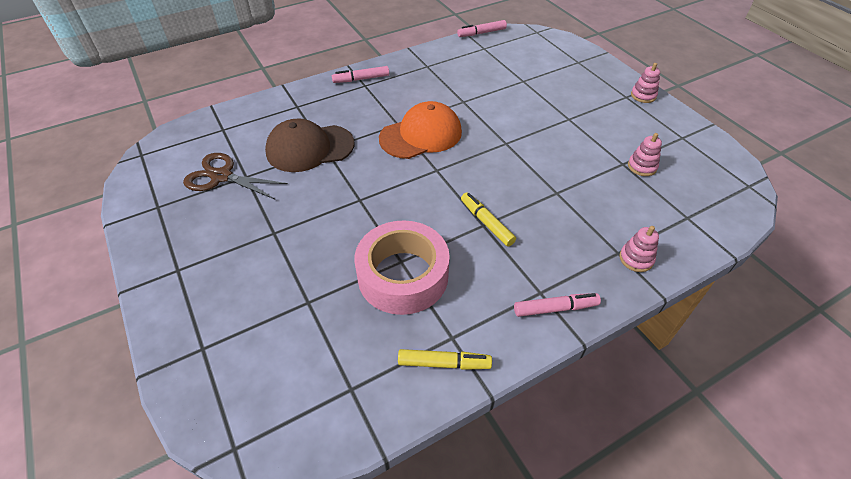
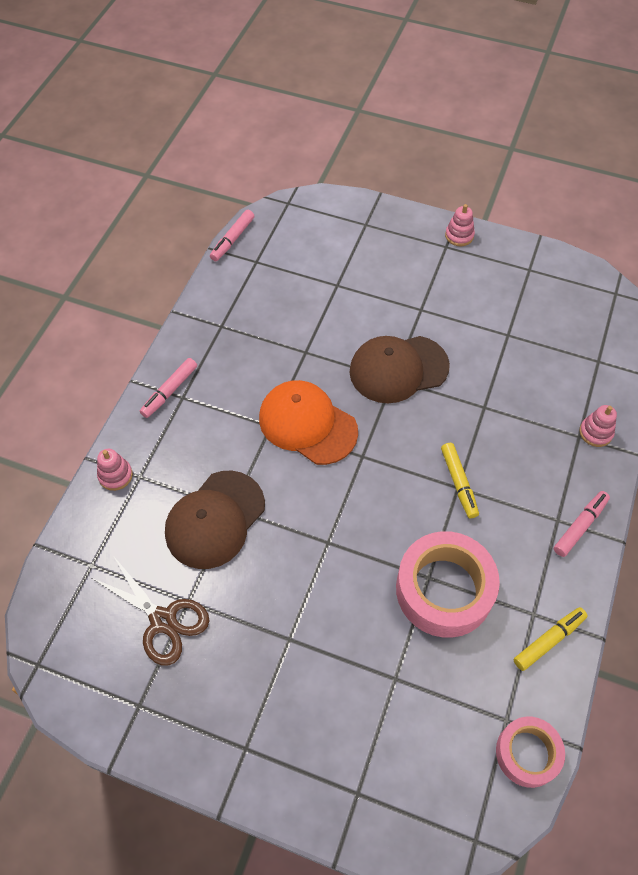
camera: 40 degrees left, 10 degrees up
brown scissors [183,153,288,199] -> brown scissors turned 120 degrees counterclockwise [92,557,209,666]
orange cap [379,101,462,159] -> orange cap turned 75 degrees counterclockwise [259,380,358,465]
yellow marker [461,192,516,247] -> yellow marker turned 120 degrees counterclockwise [441,443,479,518]
pink stacking toy [628,133,662,176] -> pink stacking toy moved to [97,449,133,491]
none -> brown cap [349,336,450,403]
none -> pink tape [496,717,565,788]

